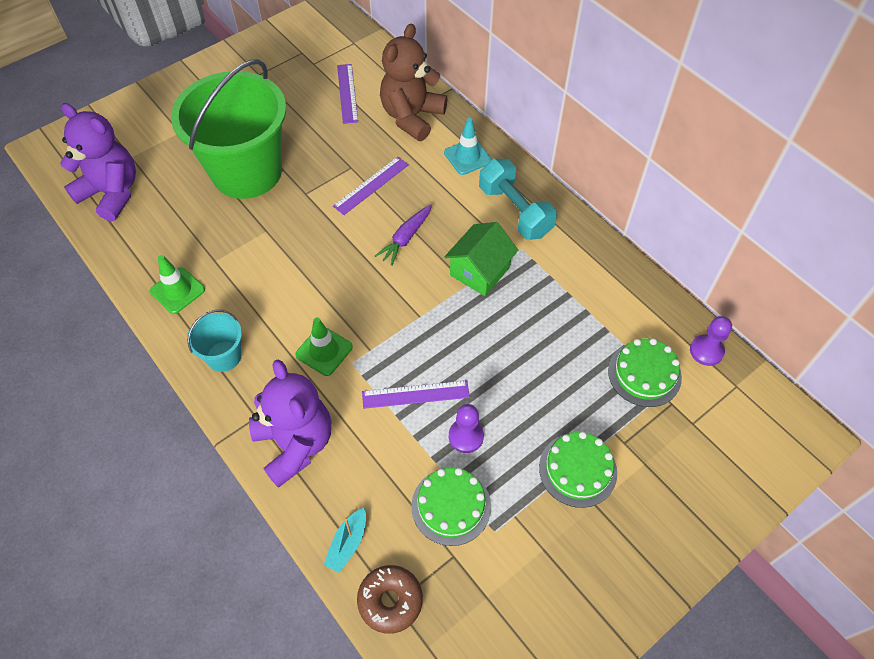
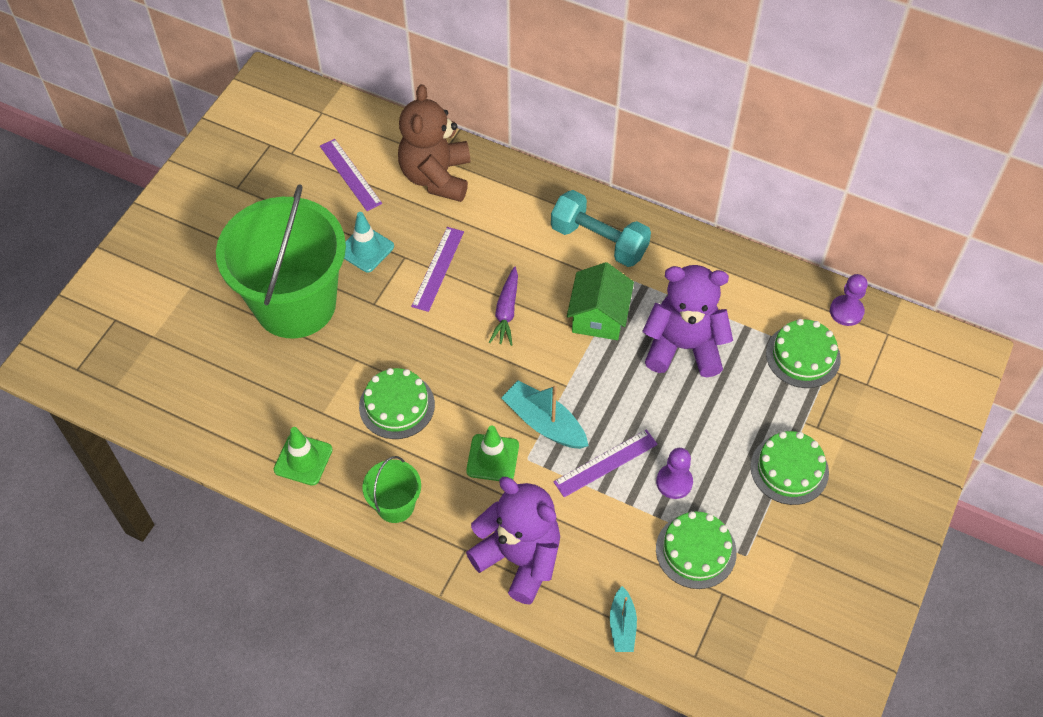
camera: 25 degrees left, 0 degrees up
purple teddy bear [60,103,136,221] -> purple teddy bear moved to [643,265,733,377]
turquoise bucket [187,310,242,372] -> green bucket [362,456,421,523]
brown donut [357,565,423,634] -> none
turquoise traffic cone [444,118,492,175] -> turquoise traffic cone moved to [344,212,394,273]
none -> green cake [359,368,435,439]
none -> turquoise boat [501,381,589,449]

